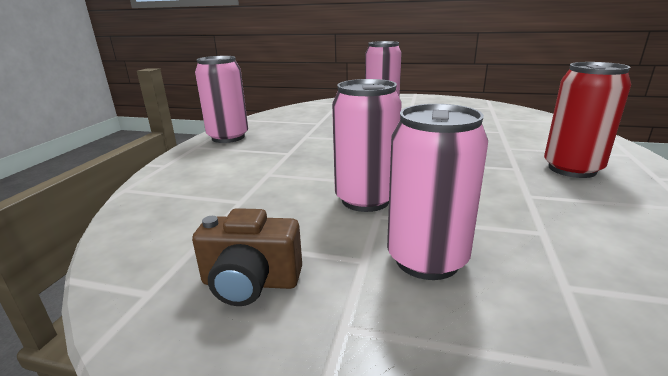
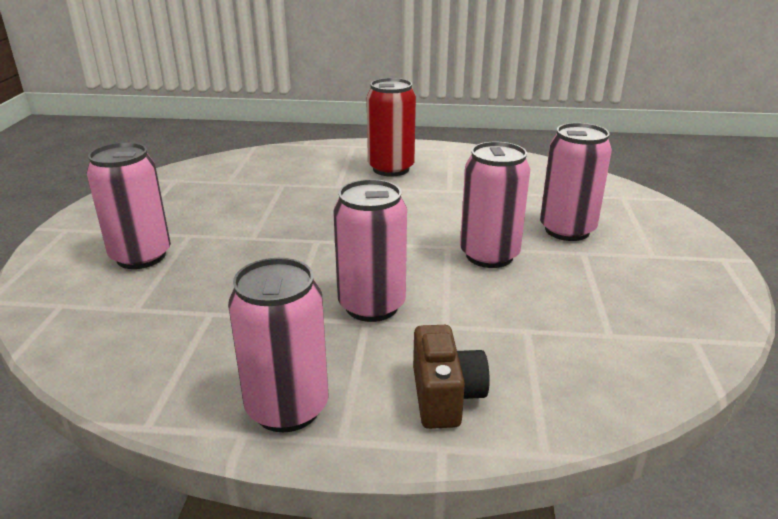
camera: 100 degrees left, 5 degrees up
brown camera [192,208,302,306] -> brown camera moved to [413,325,490,429]
none -> pink can [333,179,407,322]

